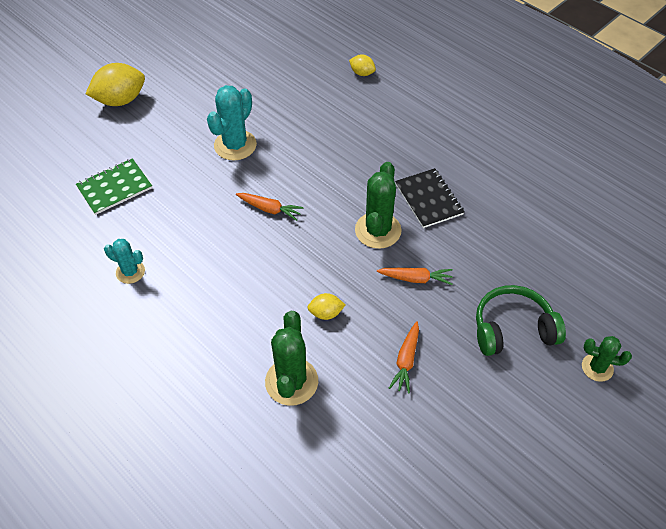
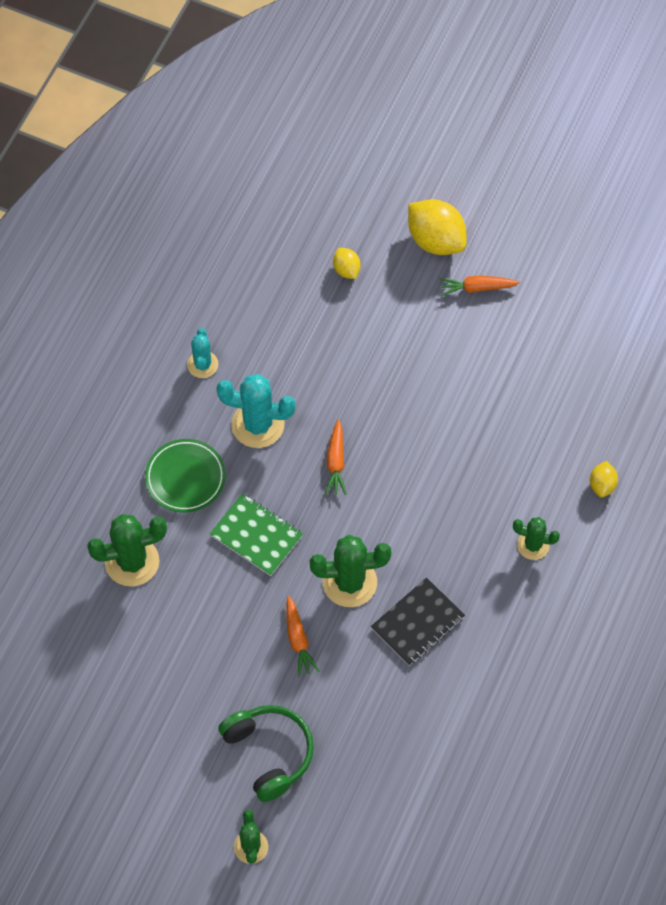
camera: 70 degrees right, 10 degrees up
green notebook [76,158,152,215] -> green notebook moved to [210,493,303,576]
turquoise cactus [207,85,257,160] -> turquoise cactus moved to [216,374,296,448]
yellow lemon [307,293,345,320] -> yellow lemon moved to [333,248,361,279]
orange carrot [389,321,419,394] -> orange carrot moved to [439,275,520,296]
none -> green plate [145,439,226,512]
none -> green cactus [513,517,560,560]

